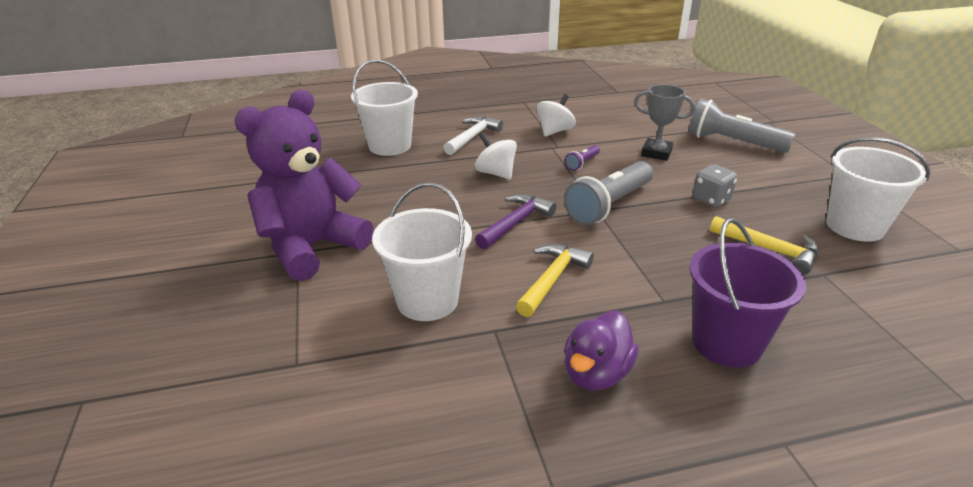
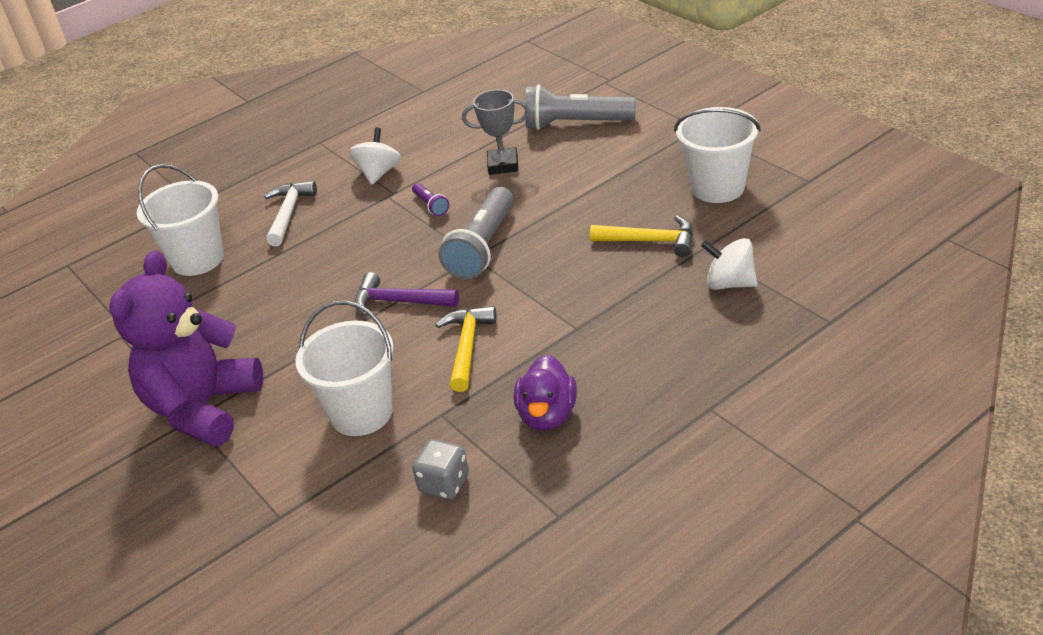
camera: 20 degrees left, 5 degrees up
white spinning top [475,133,517,180] -> white spinning top moved to [701,238,758,290]
purple hammer [475,194,557,249] -> purple hammer turned 90 degrees counterclockwise [355,272,459,316]
purple flashlight [565,145,600,171] -> purple flashlight turned 45 degrees counterclockwise [412,183,449,216]
purple bucket [689,218,806,368] -> none
grey dice [692,164,737,207] -> grey dice moved to [412,439,469,500]

